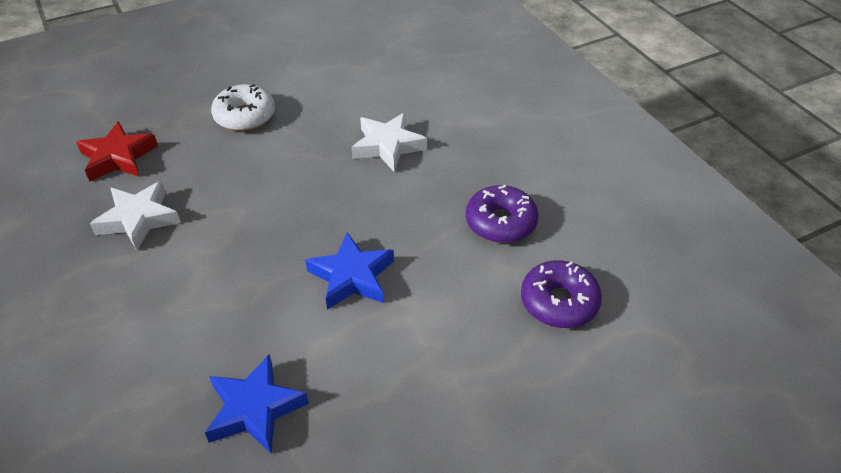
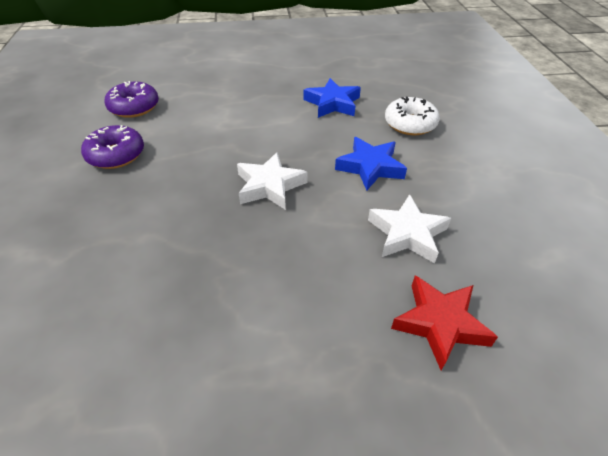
camera: 160 degrees left, 0 degrees up
white donut [211,84,275,131] -> white donut moved to [385,97,440,135]
blue star [305,232,394,310] -> blue star moved to [335,137,407,191]
white star [351,113,427,172] -> white star moved to [237,152,308,210]

